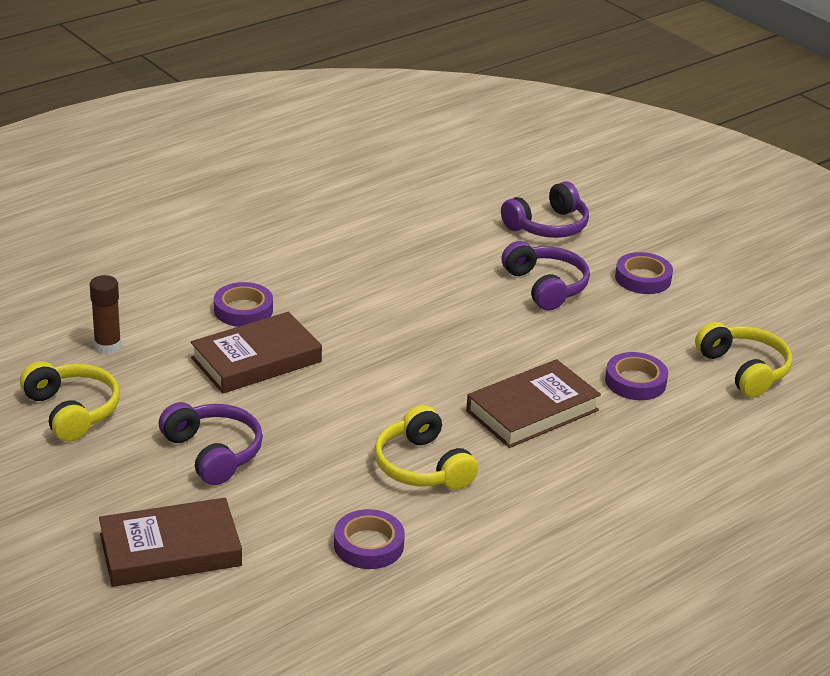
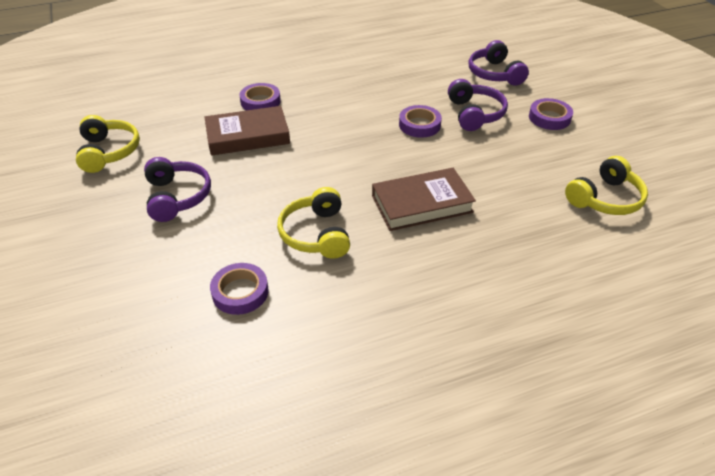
camera: 20 degrees right, 10 degrees up
brown glue stick [90,275,121,354] -> none
brown book [99,498,242,587] -> none
purple headphones [501,181,589,238] -> purple headphones turned 90 degrees clockwise [469,40,529,86]
purple tape [605,352,668,400] -> purple tape moved to [399,105,442,138]
yellow headphones [695,322,792,397] -> yellow headphones turned 60 degrees clockwise [565,156,648,215]

